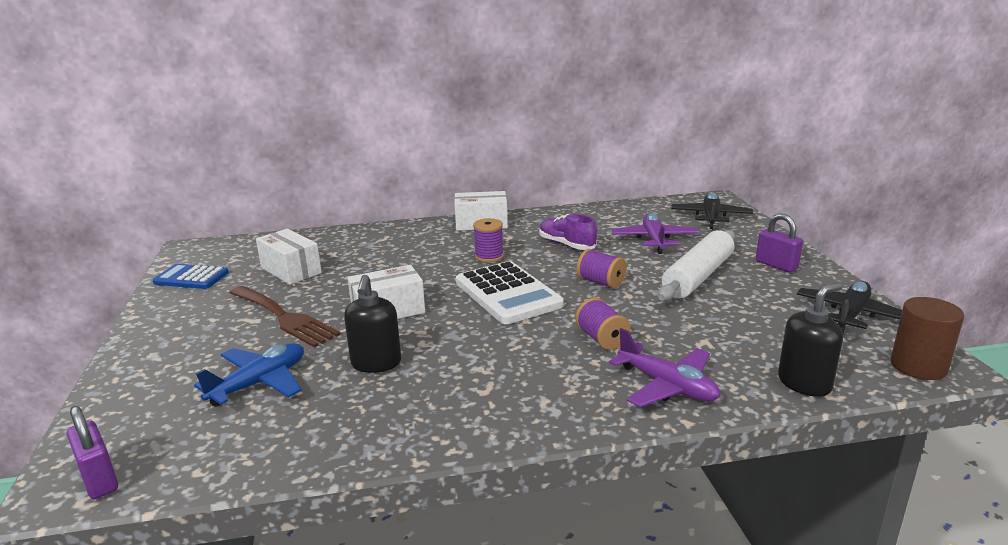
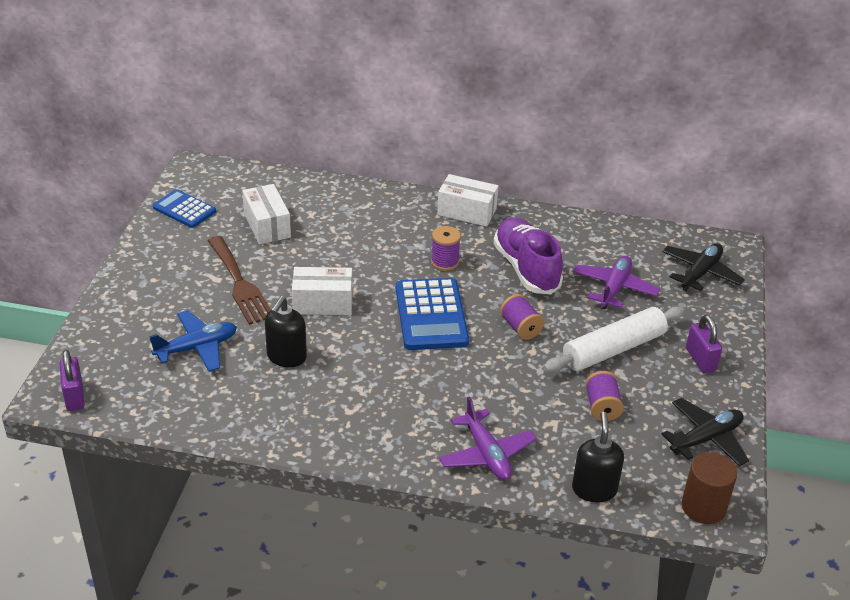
camera: 20 degrees right, 15 degrees up
white calculator [456,261,564,324] -> blue calculator [396,278,469,350]
purple shoe [539,214,597,250] -> purple shoe [493,217,563,294], size x1.54
purple spool [575,298,630,350] -> purple spool moved to [585,371,624,421]
black soap dispenser [778,283,843,397] -> black soap dispenser turned 75 degrees counterclockwise [572,412,624,502]

